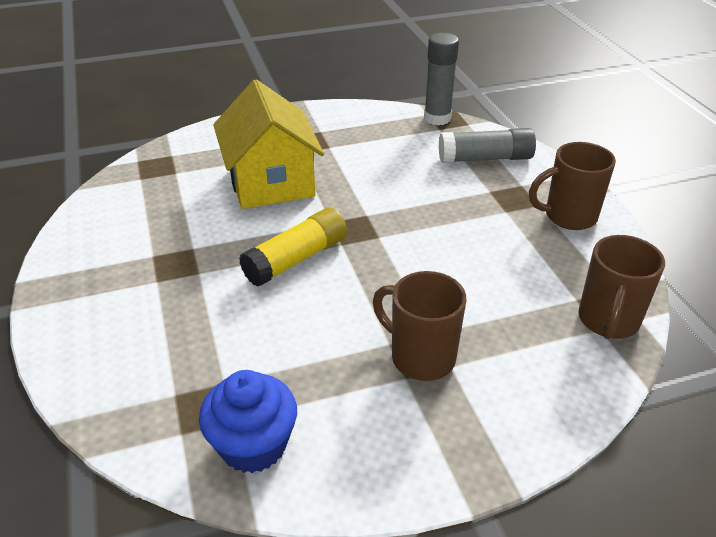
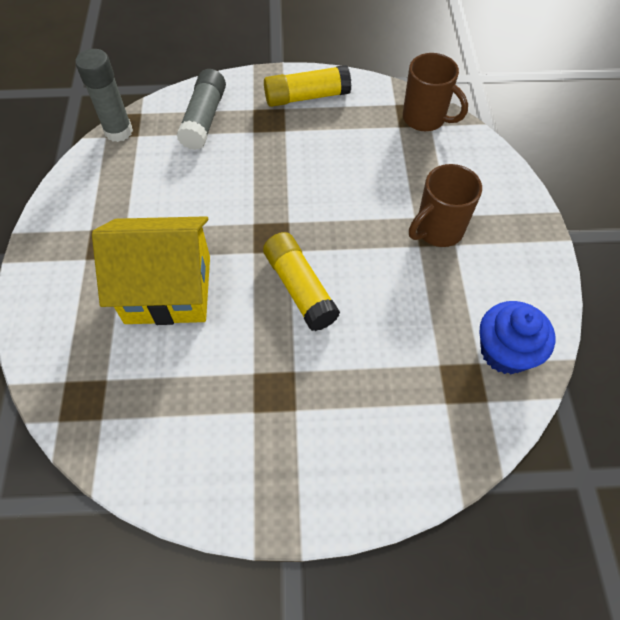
camera: 75 degrees left, 20 degrees up
brown mug [529,142,616,230] -> yellow glue stick [264,65,351,107]

